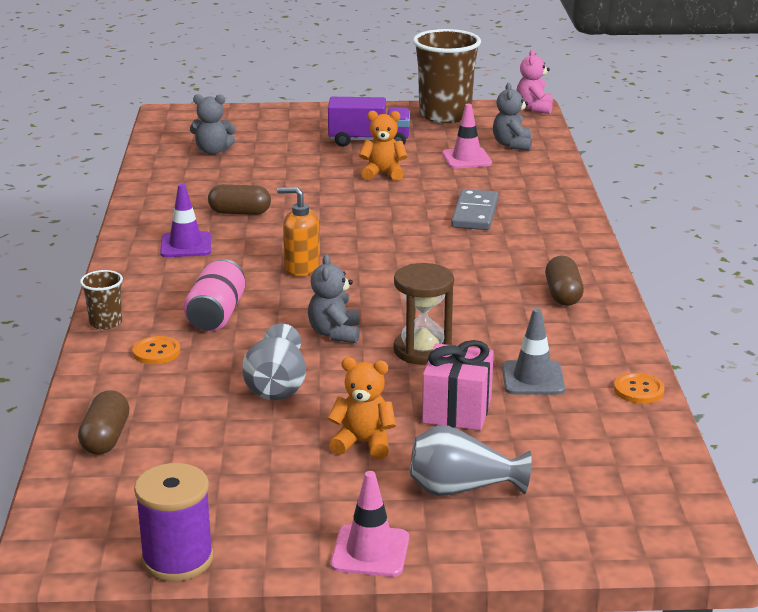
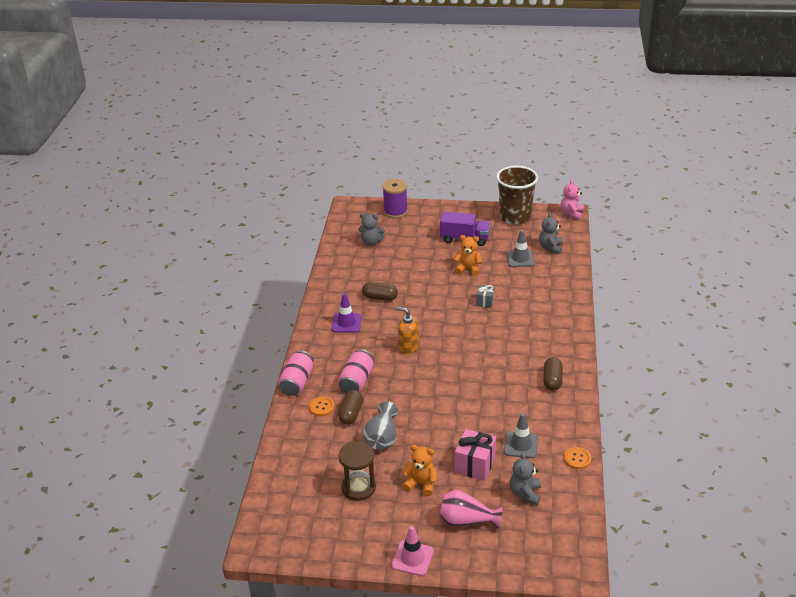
camera: 10 degrees right, 10 degrees up
brown capsule [78,390,130,455] -> brown capsule moved to [338,390,363,425]
brown cup [80,270,123,330] -> pink can [278,350,313,396]
purple spool [134,463,214,582] -> purple spool moved to [382,179,408,218]
grey teddy bear [308,254,360,343] -> grey teddy bear moved to [510,452,541,505]
brown hourglass [394,263,454,365] -> brown hourglass moved to [338,441,376,501]
grey vase [410,425,532,496] -> pink vase [439,490,503,529]
pink traffic cone [442,104,492,168] -> grey traffic cone [507,230,535,267]
grey domino [451,189,499,230] -> none
none -> grey gift [476,285,494,308]

